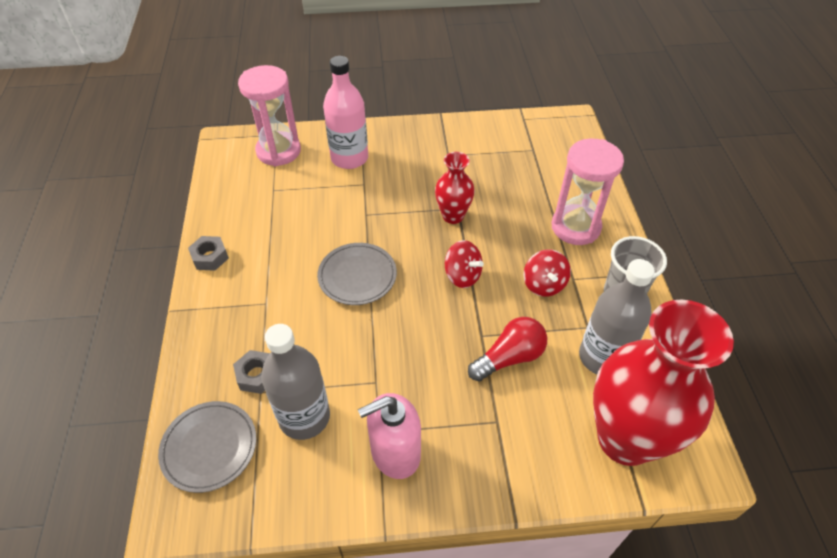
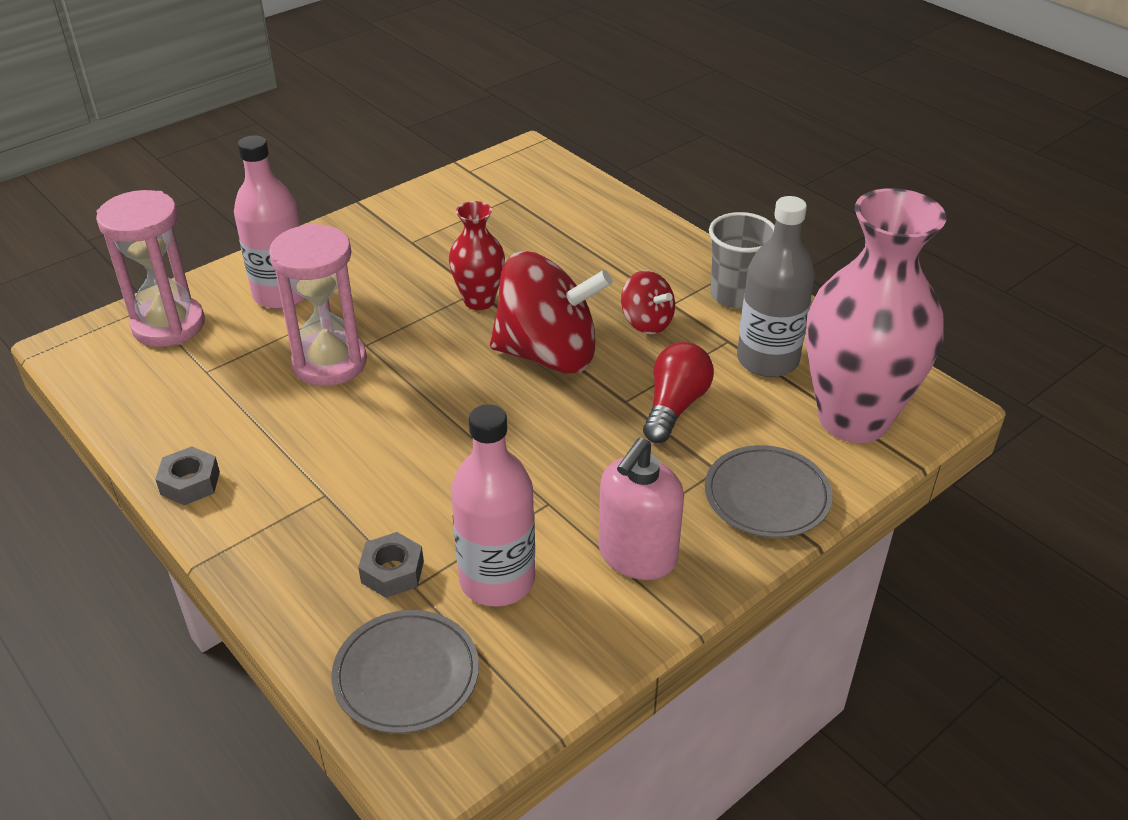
camera: 35 degrees left, 10 degrees down
grey bottle [261,324,330,440] -> pink bottle [451,404,535,607]
grey plate [317,243,397,305] -> grey plate moved to [705,445,833,538]
red spinning top [445,240,484,288] -> red spinning top [490,251,612,373], size x2.01
pink hourglass [552,138,624,245] -> pink hourglass moved to [269,223,367,386]
red vase [593,300,734,466] -> pink vase [806,188,947,443]

